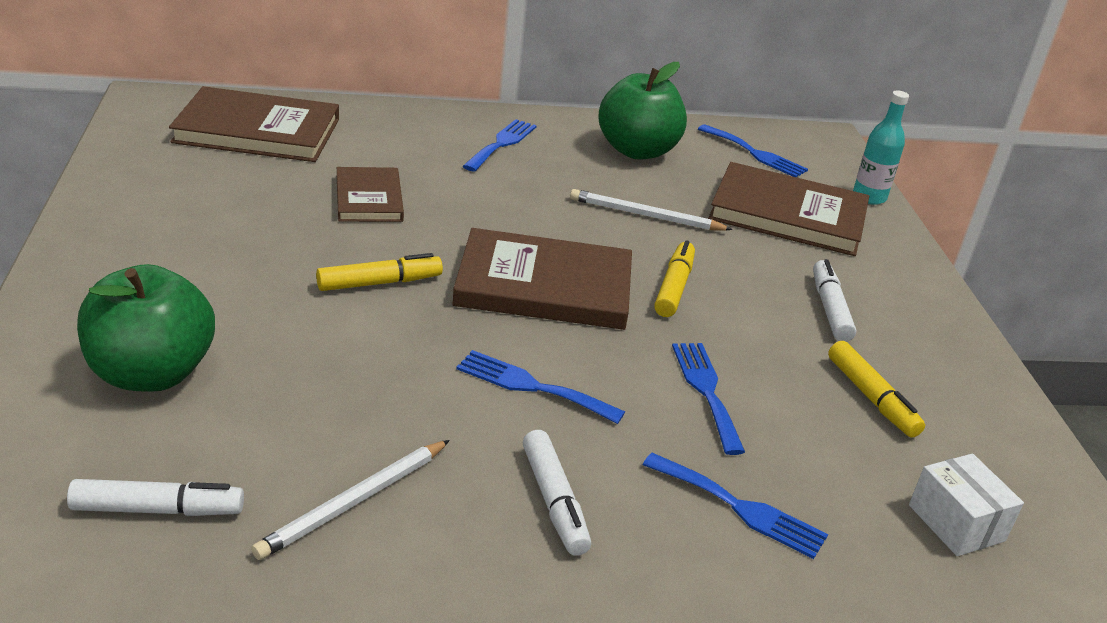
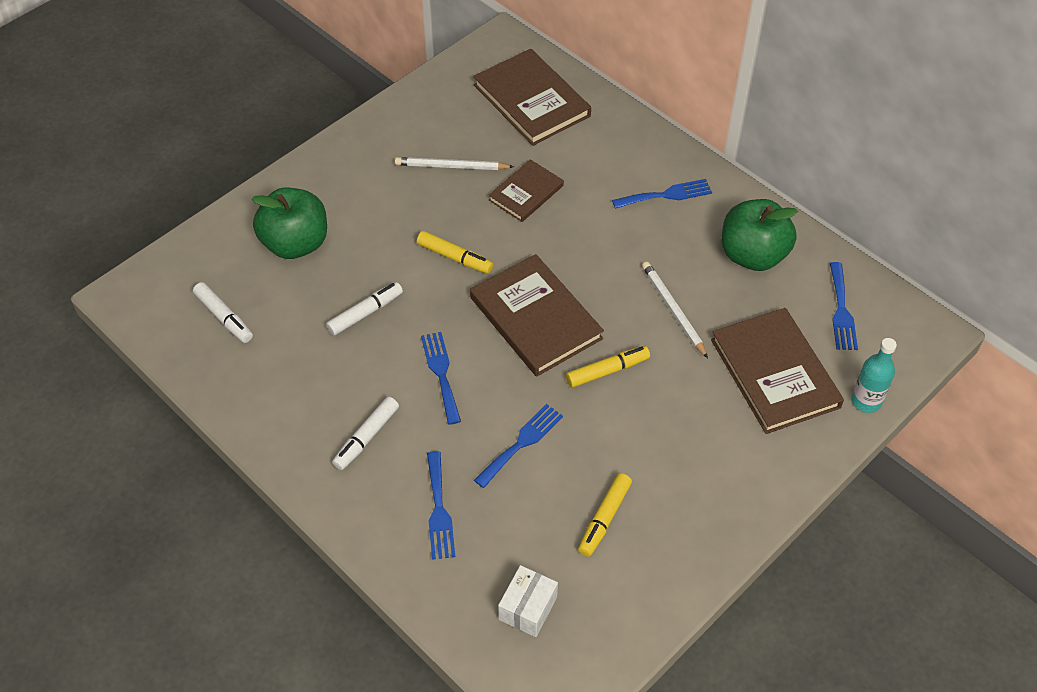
camera: 55 degrees right, 20 degrees up
white pencil [251,440,450,560] -> white pencil moved to [395,157,514,170]
white marker [813,259,856,342] -> white marker moved to [326,282,403,336]

